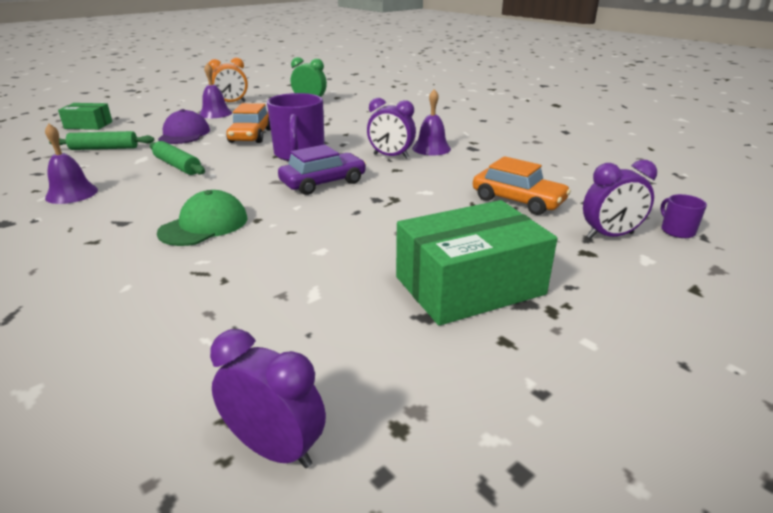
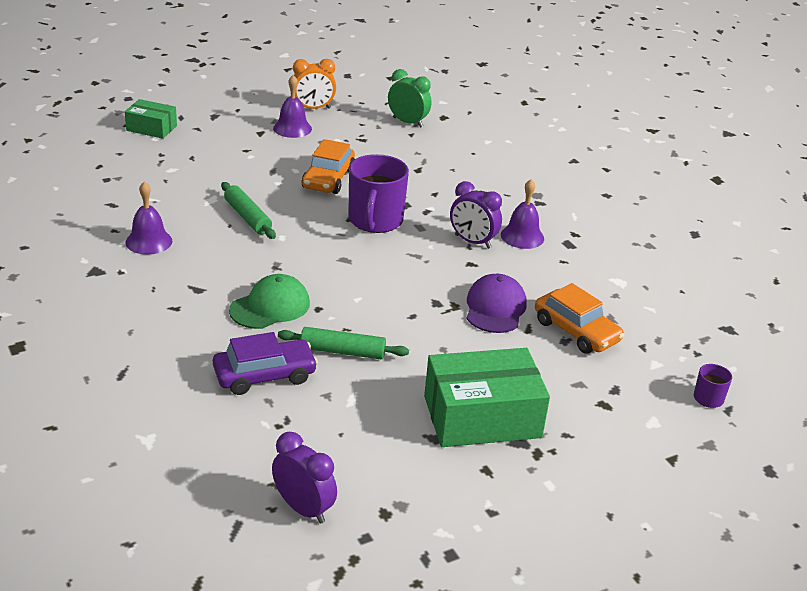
camera: 10 degrees right, 5 degrees up
green rolling pin [49,131,154,150] -> green rolling pin moved to [278,327,409,359]
purple cap [158,109,210,144] -> purple cap moved to [467,274,527,333]
purple car [278,144,366,195] -> purple car moved to [213,332,318,395]
purple clock [583,160,657,239] -> none

